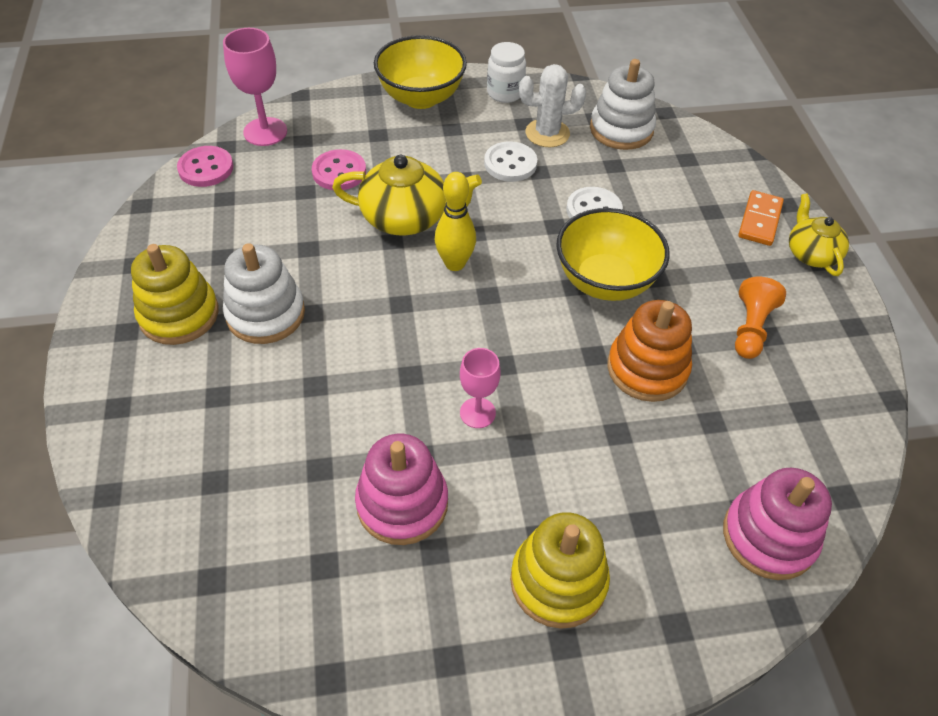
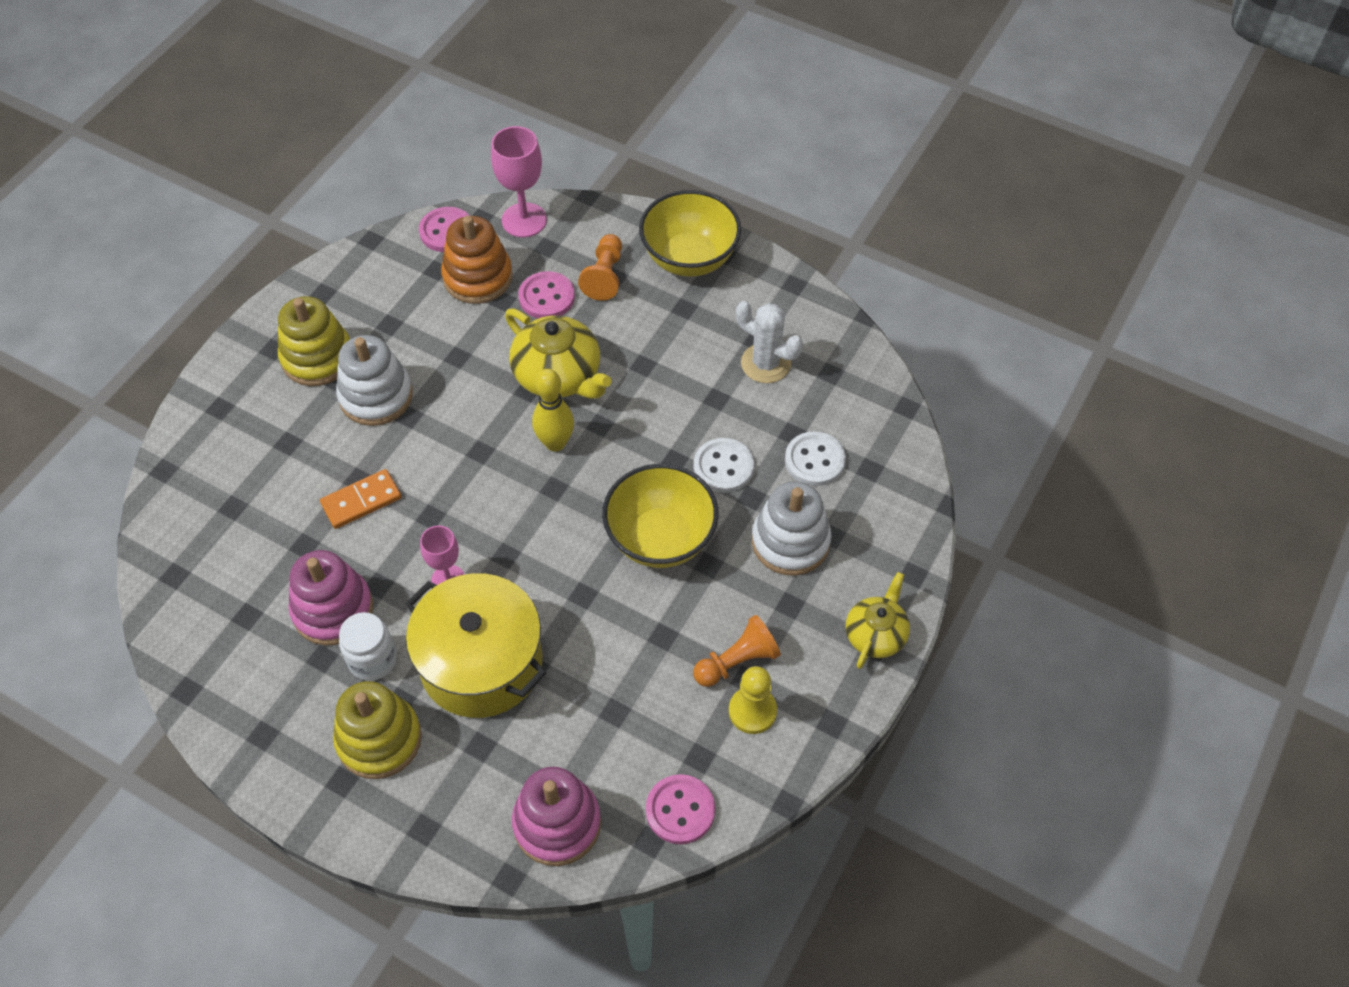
camera: 40 degrees right, 5 degrees up
white button [484,141,537,182] -> white button moved to [785,431,846,486]
white jar [487,42,526,103] -> white jar moved to [339,612,397,681]
white stacking toy [590,59,656,150] -> white stacking toy moved to [752,482,832,576]
orange stacking toy [607,300,692,402] -> orange stacking toy moved to [441,216,513,304]
orange domino [738,190,784,246] -> orange domino moved to [320,469,401,529]
none -> yellow pot [405,573,546,718]
none -> orange pawn [578,234,622,301]
none -> pink button [646,774,715,844]
none -> yellow pawn [729,666,777,734]

